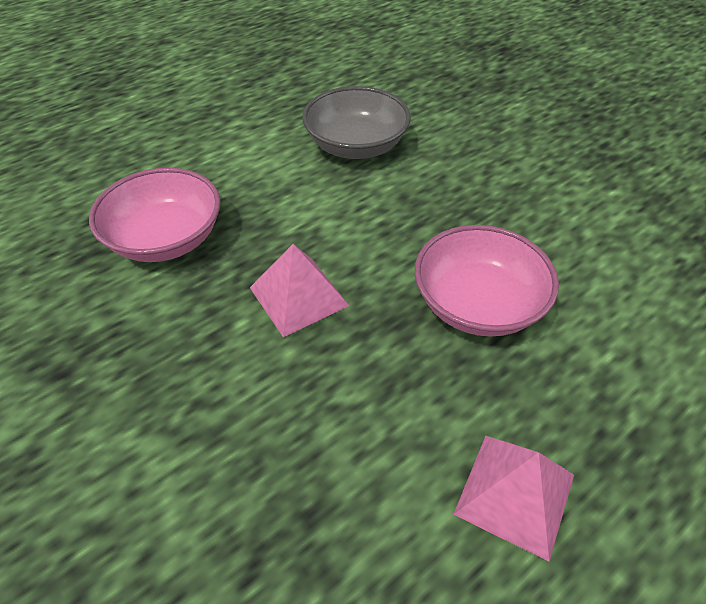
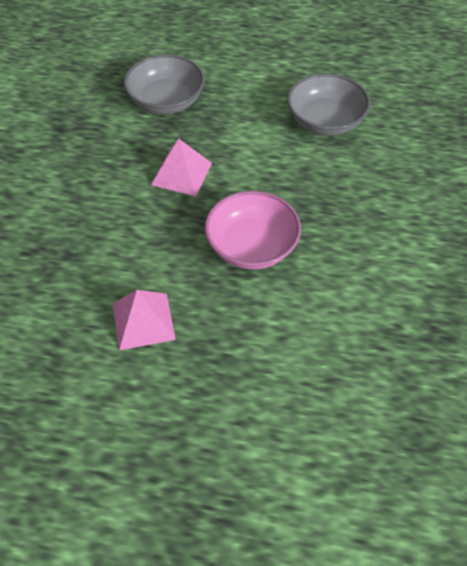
camera: 50 degrees right, 5 degrees up
pink bowl [89,168,221,262] -> grey bowl [124,55,205,114]

